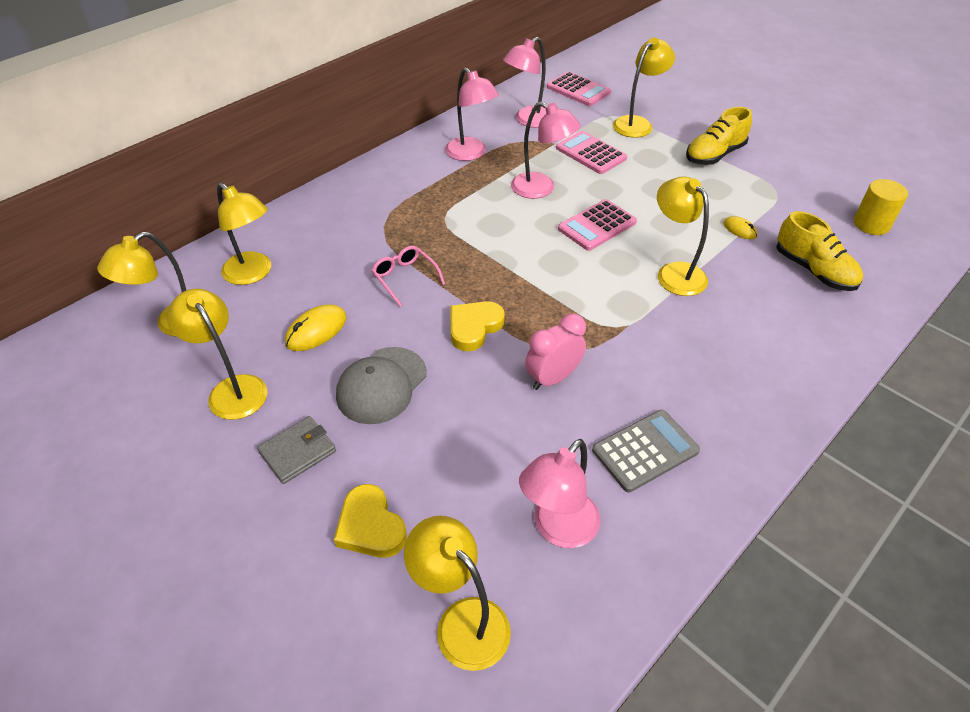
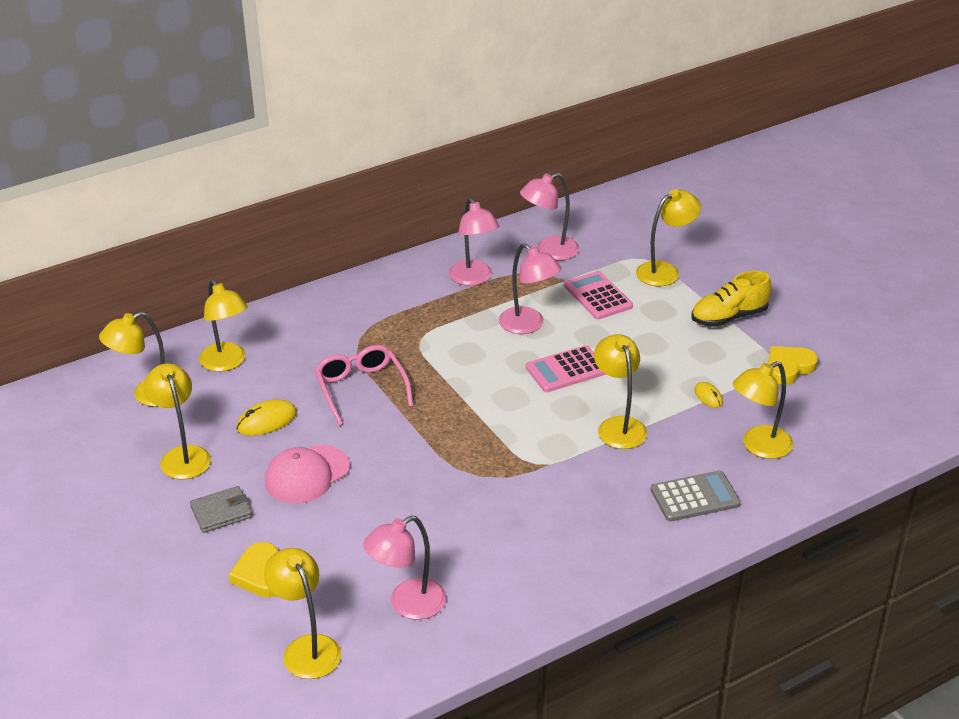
camera: 15 degrees right, 10 degrees down
grey cap [336,347,427,424] -> pink cap [265,445,350,504]
pink glasses [371,246,445,306] -> pink glasses [315,345,413,426], size x1.50
yellow heart [451,301,505,351] -> yellow heart moved to [768,346,818,385]
pink clock [525,314,586,390] -> none
pink calculator [547,71,611,106] -> none
grey calculator [592,410,700,492] -> grey calculator moved to [651,470,741,522]
yellow shoe [776,211,863,291] -> yellow lamp [733,361,793,459]
yellow cylinder [854,179,908,235] -> none

